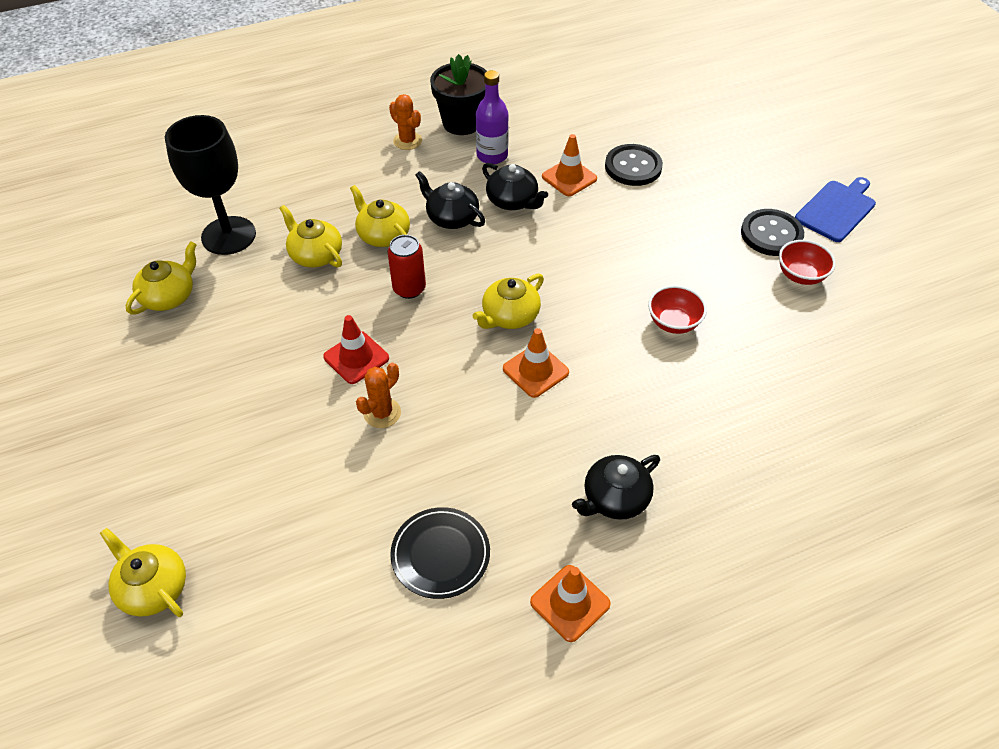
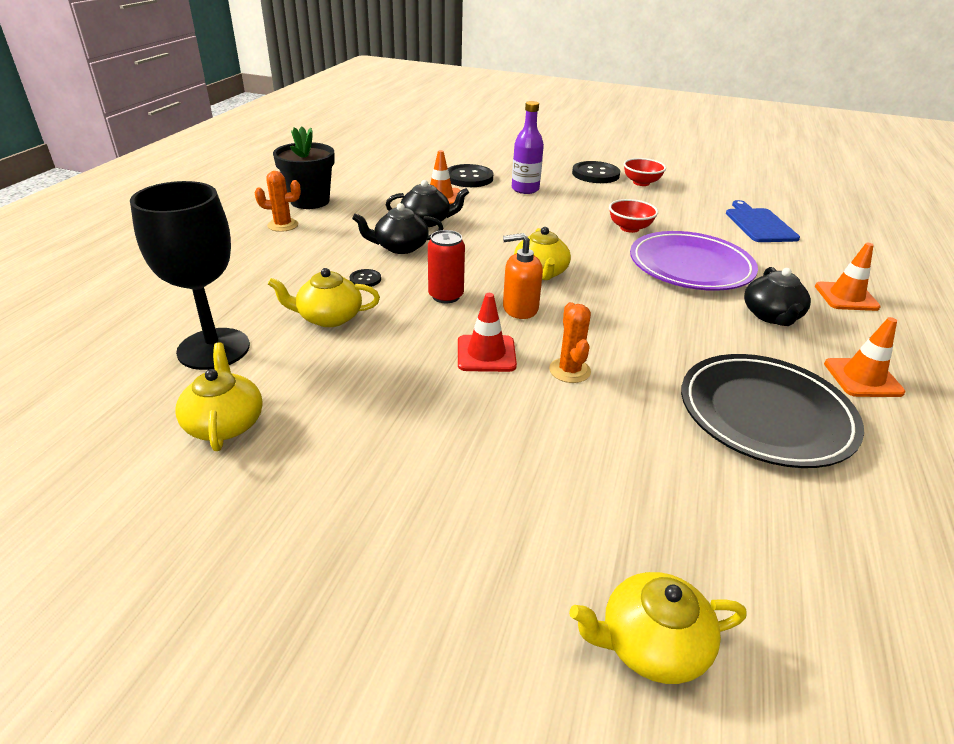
camera: 50 degrees left, 15 degrees down
yellow teapot [350,185,410,247] -> black button [350,269,381,287]
black plate [390,507,490,599] -> black plate [681,354,864,468], size x1.61
purple bottle [476,70,509,164] -> purple bottle moved to [512,101,544,194]
orange traffic cone [503,328,569,398] -> orange traffic cone moved to [815,243,881,311]
blue cutting board [795,177,876,242] -> blue cutting board moved to [726,200,800,242]
none -> orange soap dispenser [503,233,543,319]
none -> purple plate [630,231,758,291]

